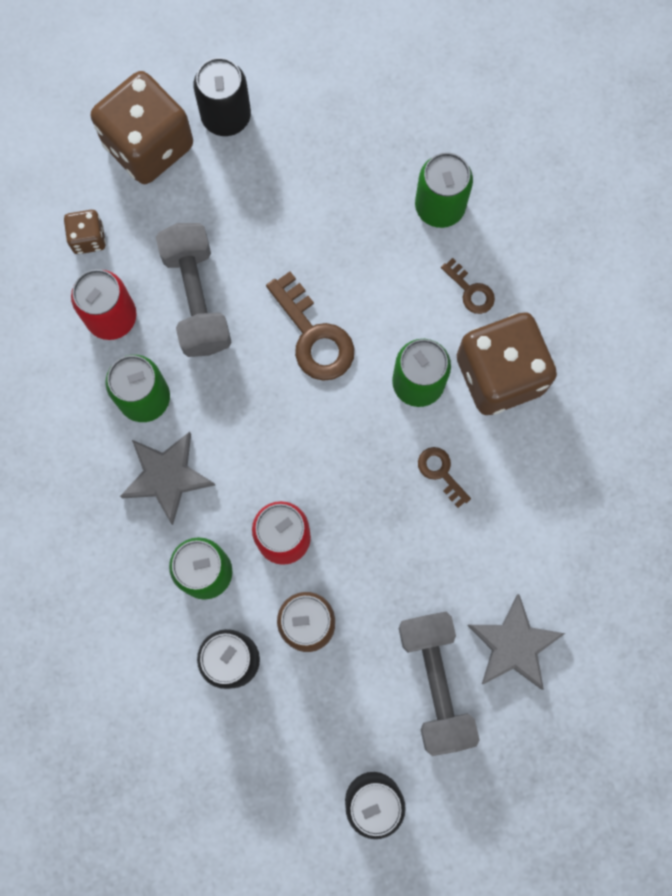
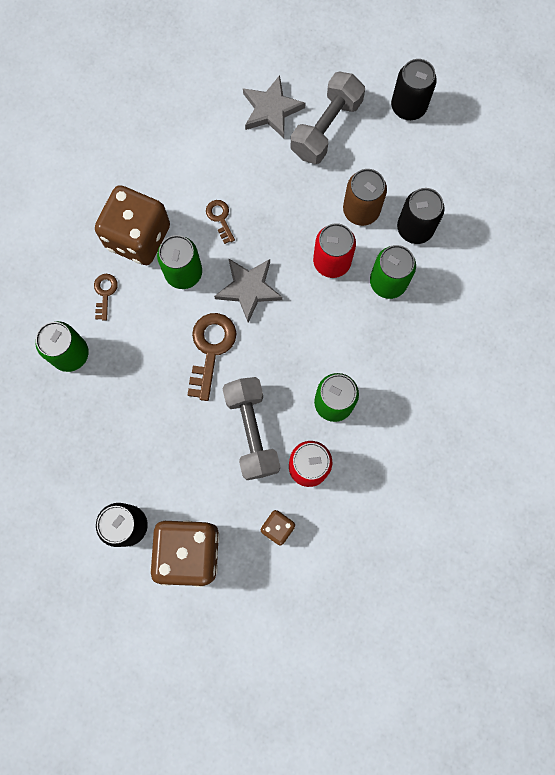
camera: 135 degrees left, 0 degrees up
grey star [120,432,215,525] -> grey star moved to [214,258,283,323]
grey dumbbell [156,223,231,357] -> grey dumbbell turned 45 degrees counterclockwise [223,377,280,480]
brown key [418,447,471,508] -> brown key turned 150 degrees clockwise [206,200,235,244]

